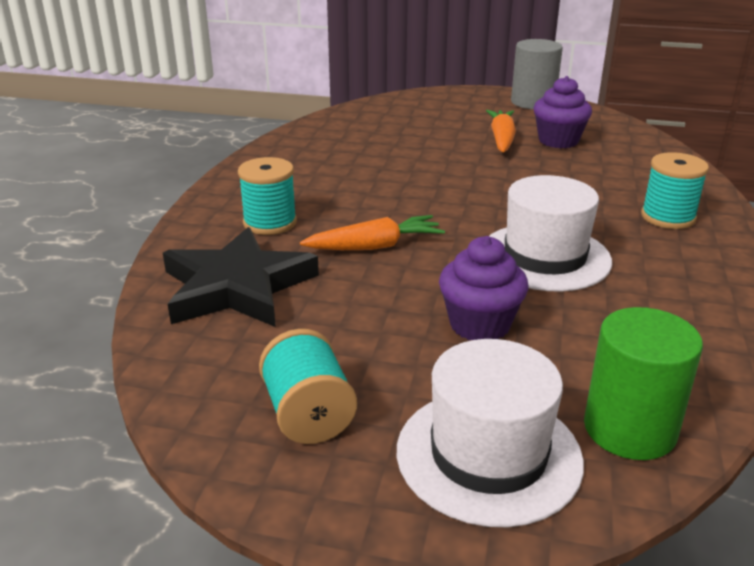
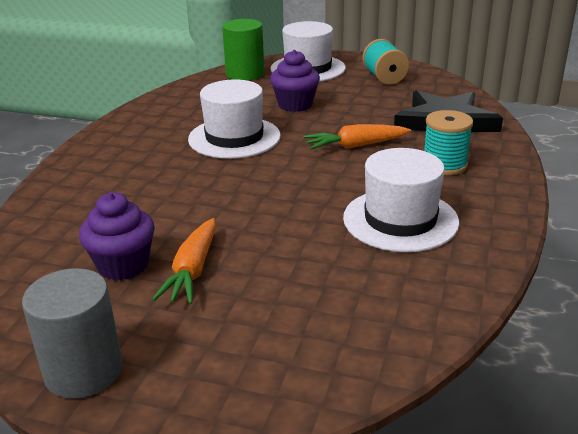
camera: 175 degrees left, 0 degrees up
turquoise spool [641,152,709,229] -> none
none -> white hat [343,148,459,252]

